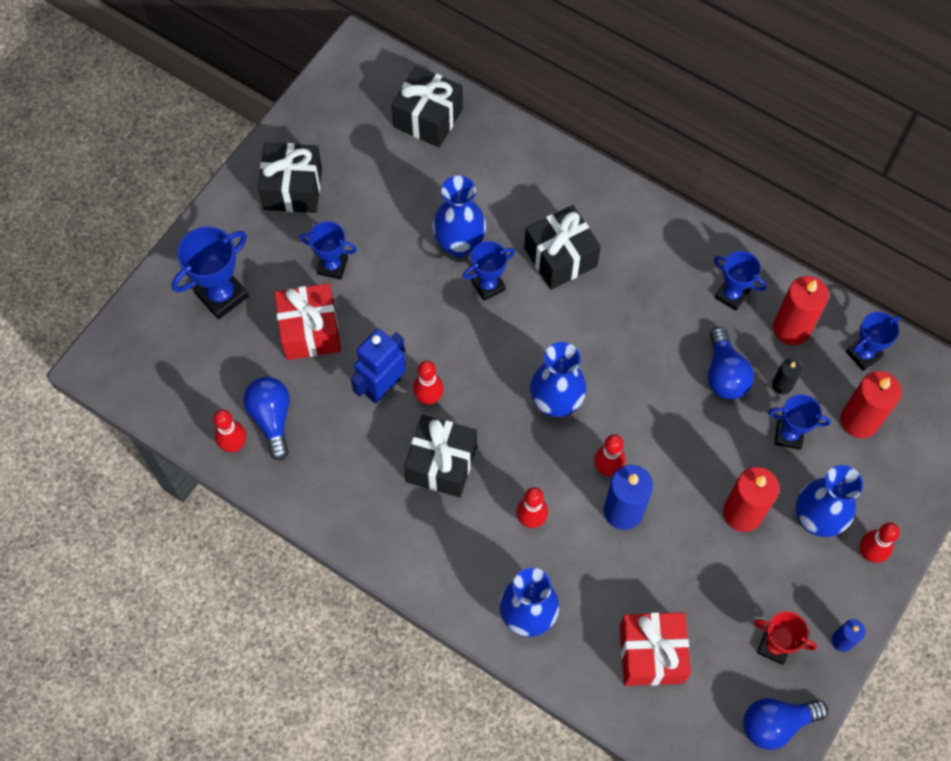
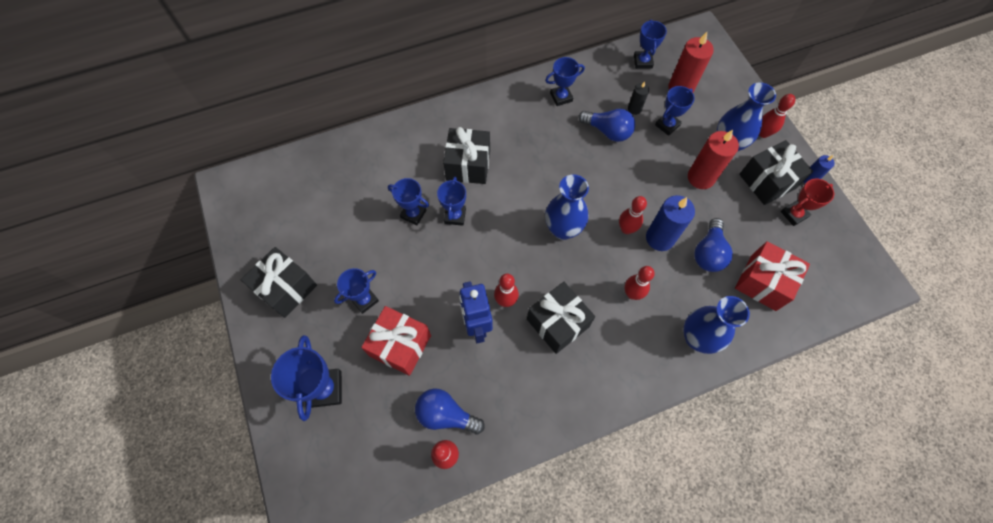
camera: 55 degrees left, 0 degrees up
black gift [392,66,463,147] -> black gift moved to [739,140,813,205]
blue vase [432,175,486,257] -> blue trophy [388,178,429,225]
blue light bulb [743,698,828,750] -> blue light bulb moved to [694,218,733,272]
red candle [773,276,829,345] -> none

